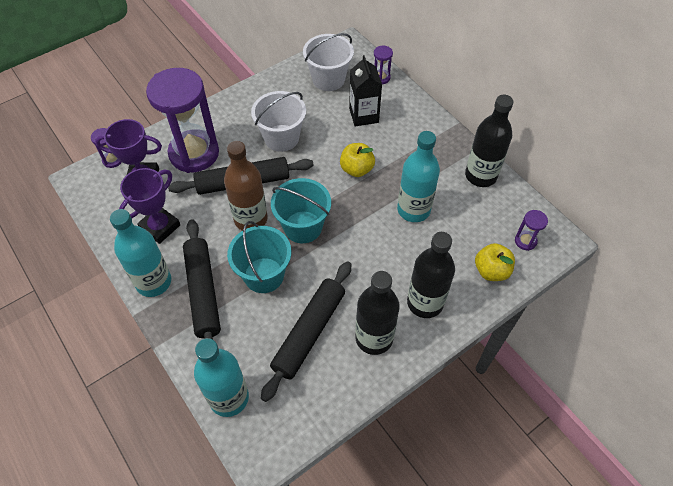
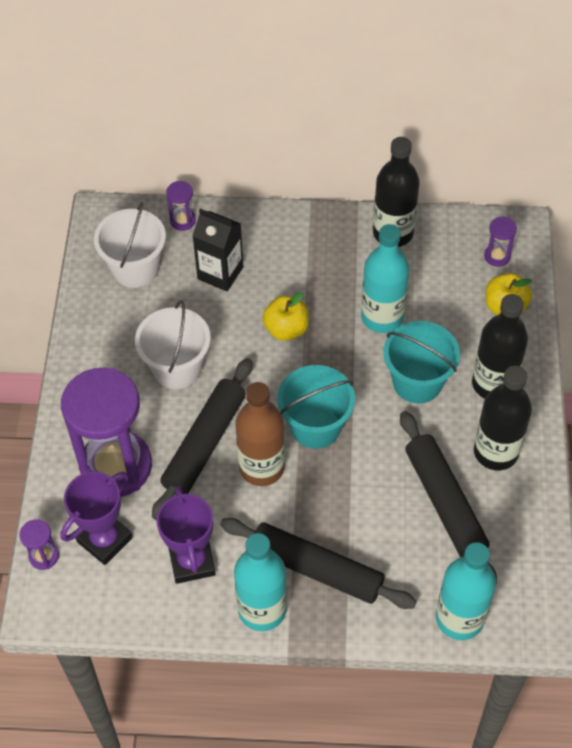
camera: 50 degrees left, 0 degrees up
turquoise bucket [227,221,291,293] -> turquoise bucket moved to [383,321,460,404]

